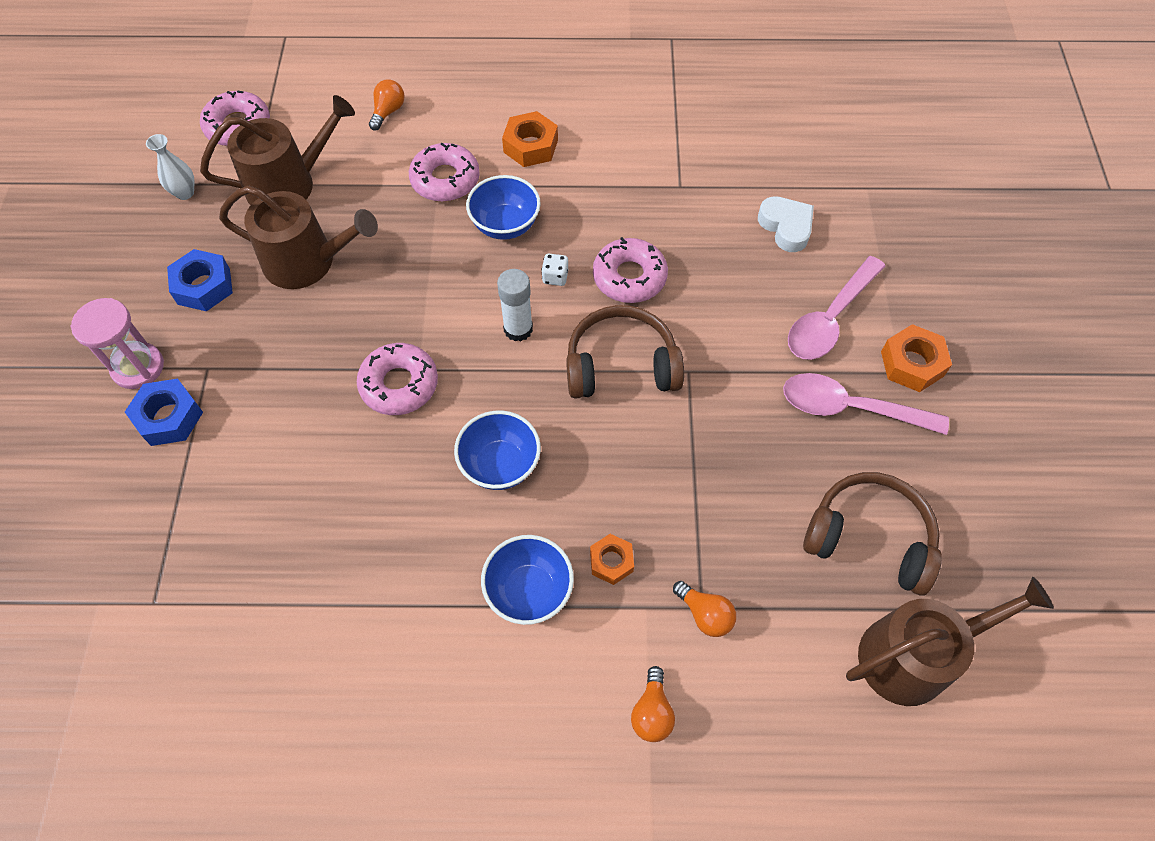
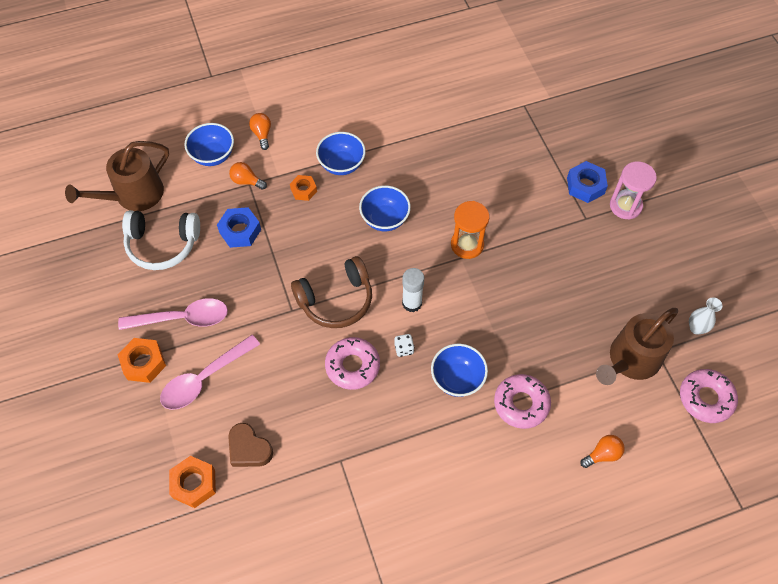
camera: 160 degrees right, 0 degrees up
blue nut [167,249,233,311] -> blue nut moved to [217,207,261,248]
brown watering can [219,186,378,289] -> none
pink donut [357,343,438,415] -> orange hourglass [451,201,489,259]
orange light bulb [369,80,405,131] -> orange light bulb turned 120 degrees counterclockwise [580,435,625,468]
orange nut [502,111,558,167] -> orange nut moved to [169,456,216,508]
white heart [758,196,814,252] -> brown heart [228,423,273,467]
pink spoon [788,256,885,360] -> pink spoon turned 150 degrees counterclockwise [160,335,260,410]
brown headphones [803,472,942,595] -> white headphones [122,210,200,270]
none -> blue bowl [185,123,234,166]

